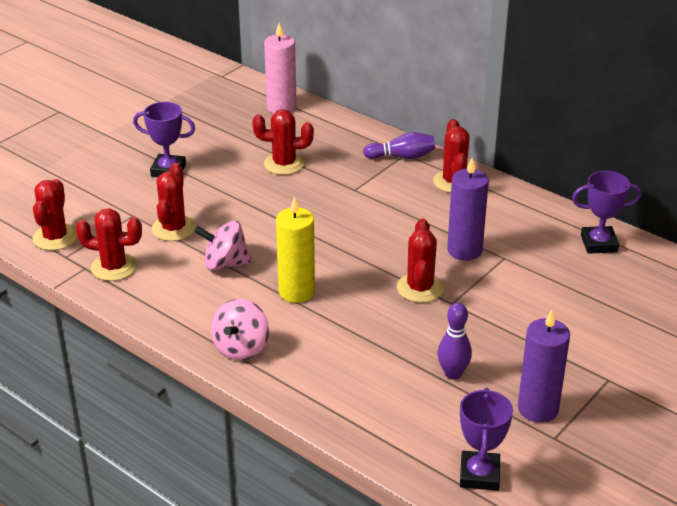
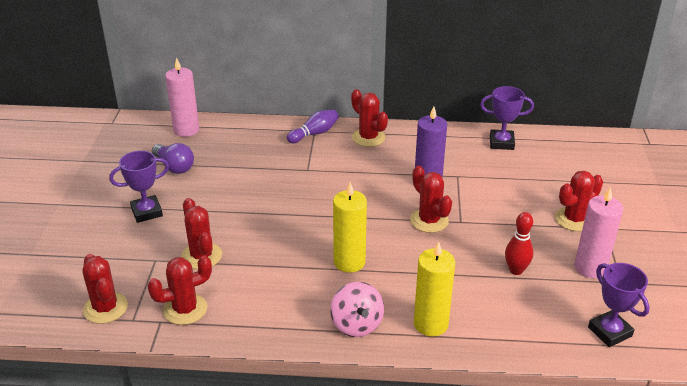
camera: 35 degrees left, 0 degrees up
pink spinning top [194,221,252,270] -> none
red cactus [252,109,314,175] -> red cactus moved to [555,171,603,231]
purple bowling pin [437,303,472,380] -> red bowling pin [505,212,534,275]
purple candle [518,310,570,423] -> pink candle [574,187,623,278]
purple trophy [572,171,641,254] -> purple trophy turned 45 degrees clockwise [480,86,534,150]
none -> purple light bulb [152,143,194,174]
none -> yellow candle [414,241,455,336]

